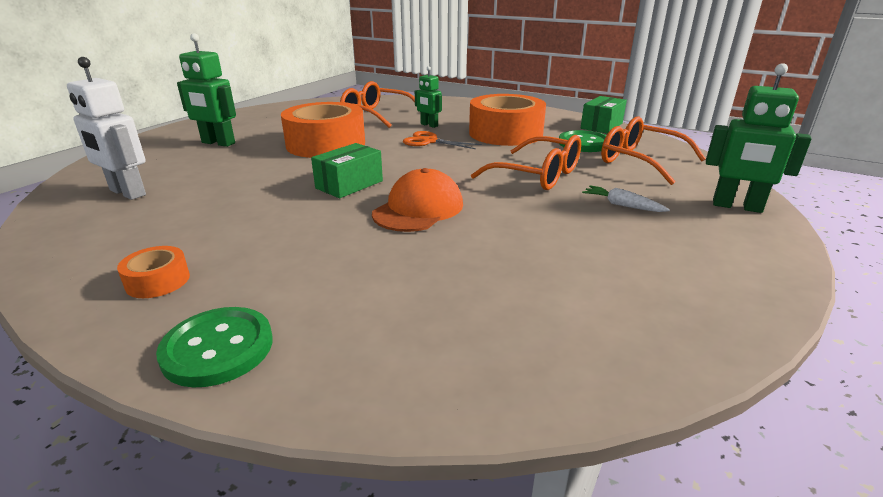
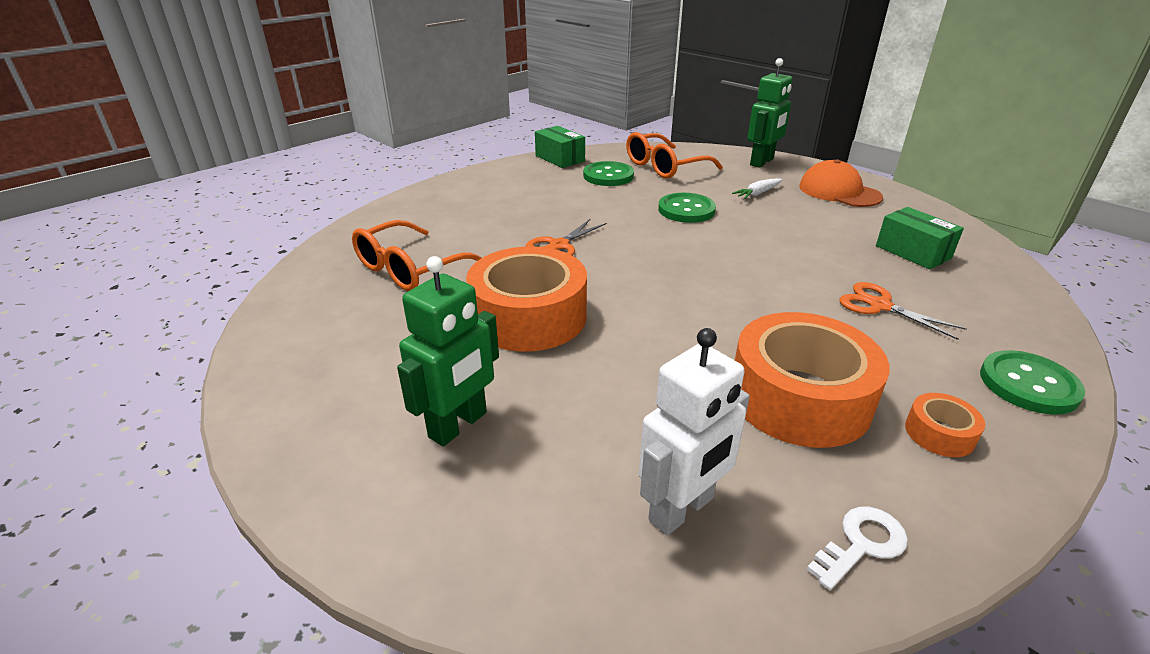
camera: 75 degrees left, 5 degrees up
green box [311,143,383,198] -> green box moved to [876,207,964,269]
orange cap [372,168,463,232] -> orange cap moved to [799,159,883,207]
green robot [415,66,442,128] -> none
orange tape [469,94,546,146] -> orange tape moved to [735,312,890,448]
orange glasses [471,135,581,190] -> green button [658,193,716,223]
none -> white key [806,507,908,590]
none -> orange scissors [839,282,967,340]

